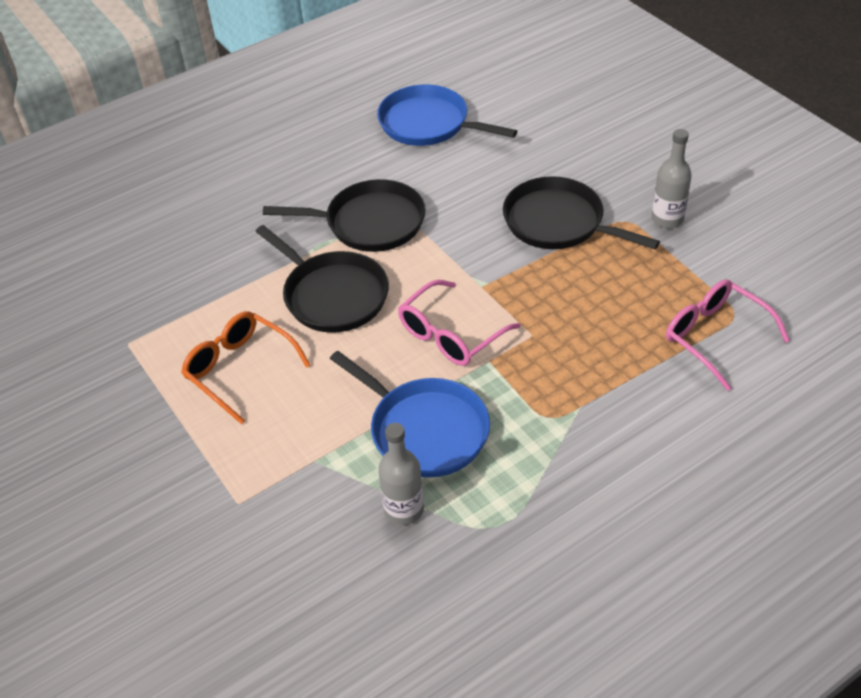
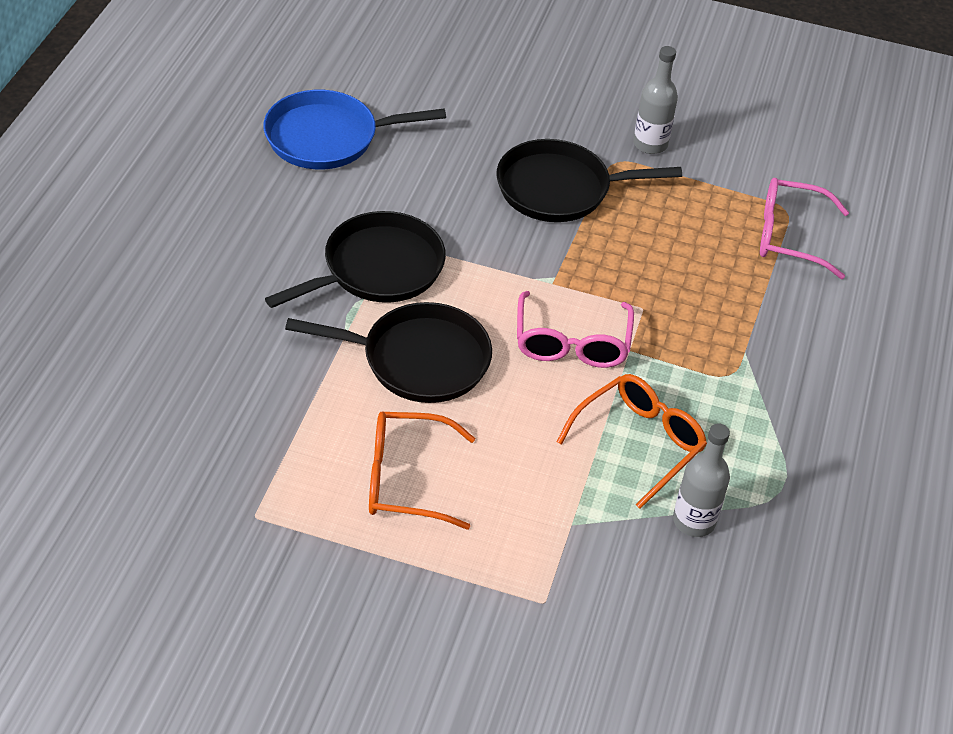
camera: 45 degrees left, 0 degrees up
blue pan [330,351,490,478] -> orange glasses [557,374,707,509]

